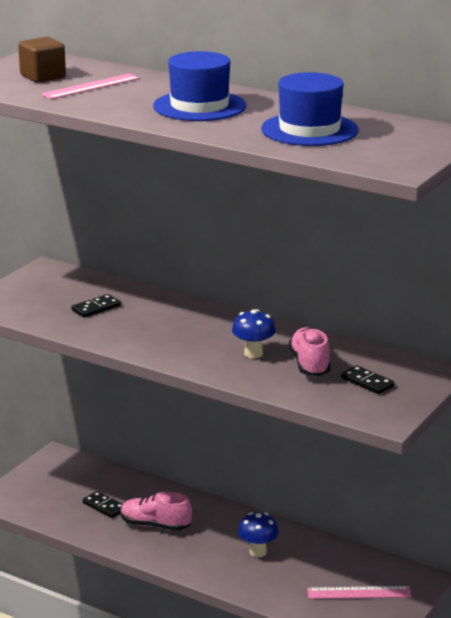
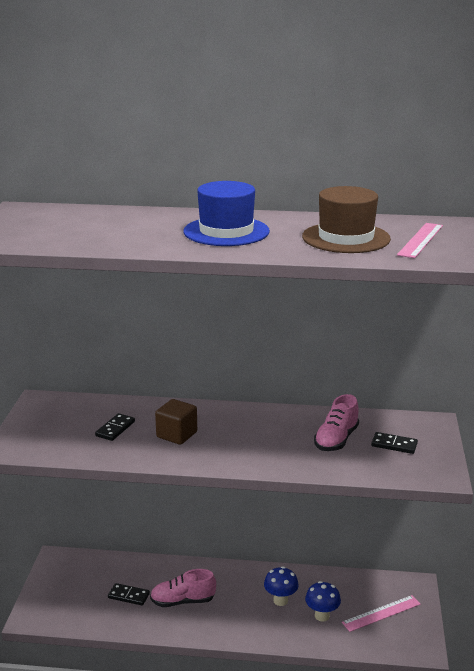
camera: 25 degrees left, 0 degrees up
brown cube [18,37,66,83] -> brown cube moved to [155,399,197,445]
pink ruler [41,74,140,99] -> pink ruler moved to [397,223,443,258]
blue mushroom [232,309,276,358] -> blue mushroom moved to [305,581,341,622]
blue hat [261,72,359,146] -> brown hat [302,186,391,253]
pink shoe [289,327,331,376] -> pink shoe turned 120 degrees counterclockwise [314,394,359,451]

